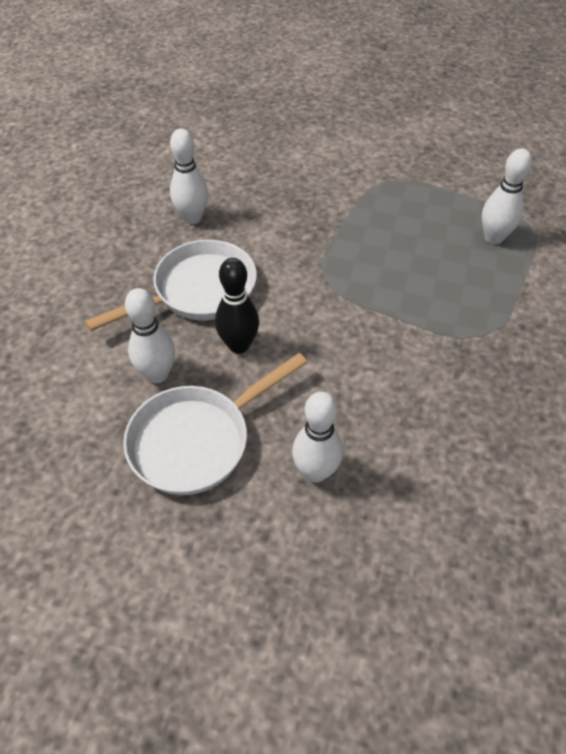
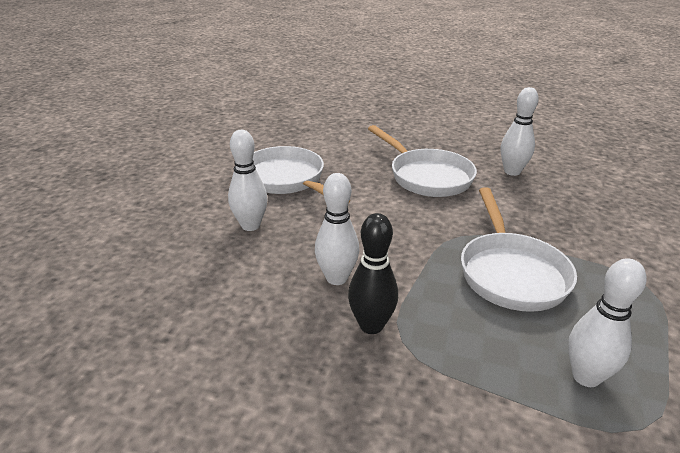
camera: 90 degrees right, 20 degrees down
white bowling pin [125,288,175,383] -> white bowling pin moved to [315,173,359,285]
black bowling pin [215,258,259,354] -> black bowling pin moved to [348,213,398,334]
none -> white pan [461,187,577,312]

